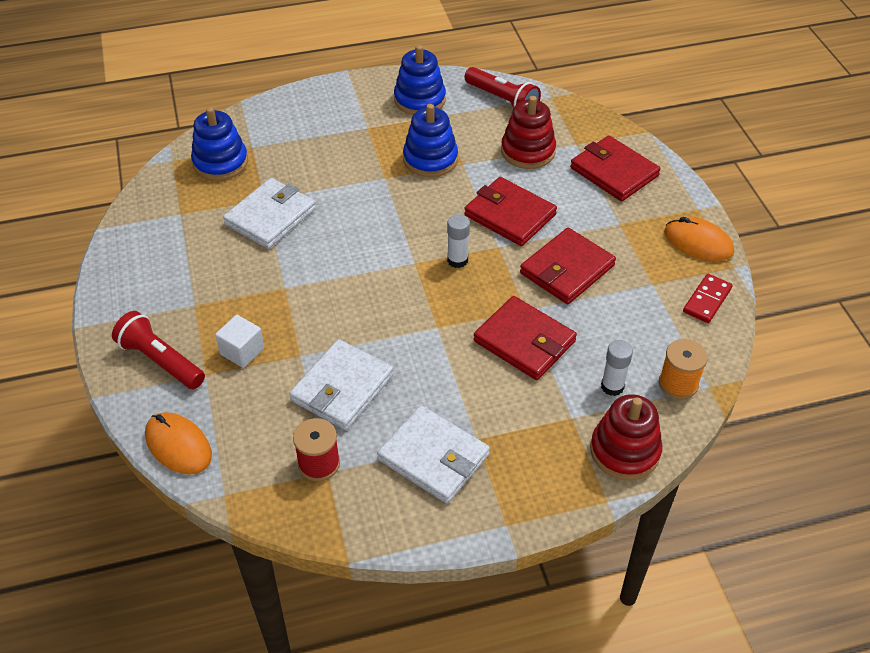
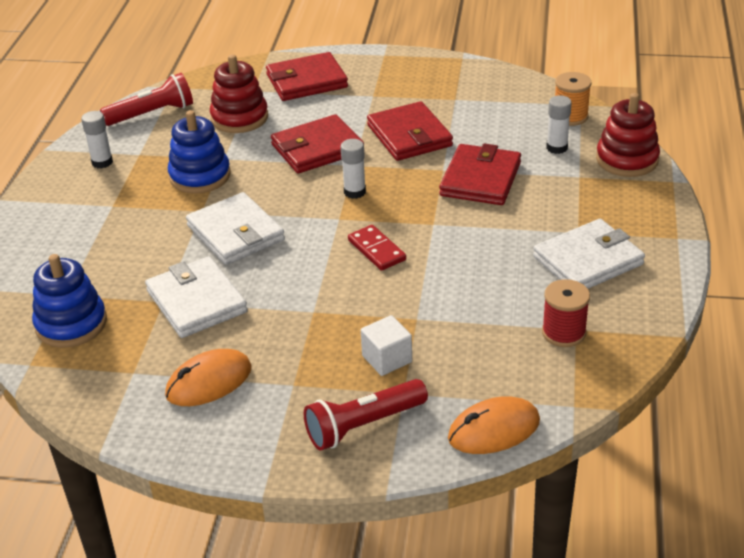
camera: 65 degrees left, 10 degrees down
white wallet [289,339,394,430] -> white wallet moved to [186,192,285,265]
blue stacking toy [394,45,446,115] -> white glue stick [81,111,113,169]
red wallet [473,296,577,380] -> red wallet turned 45 degrees counterclockwise [439,143,521,205]
orange mouse [664,217,734,261] -> orange mouse moved to [165,349,252,406]
red domino [683,274,733,323] -> red domino moved to [348,225,406,271]

